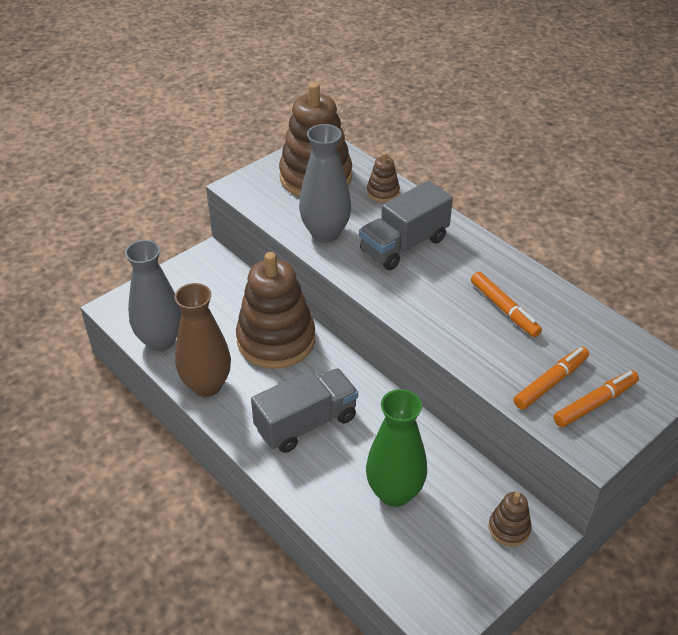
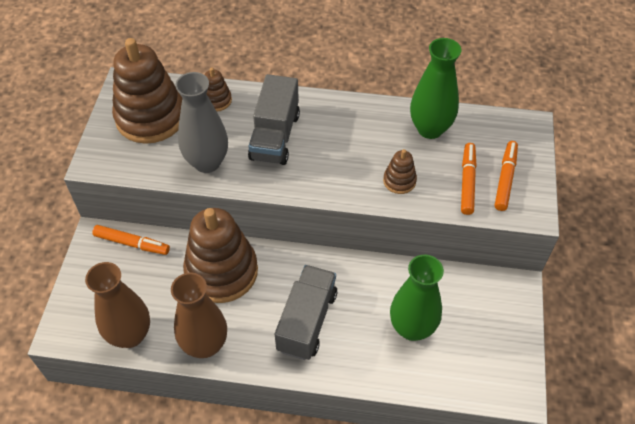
camera: 40 degrees left, 10 degrees up
grey vase [125,240,182,351] -> brown vase [85,262,150,348]
orange marker [471,272,542,337] -> orange marker moved to [92,225,170,255]
brown stacking toy [489,492,532,546] -> brown stacking toy moved to [383,149,417,194]
none -> green vase [410,38,461,139]

